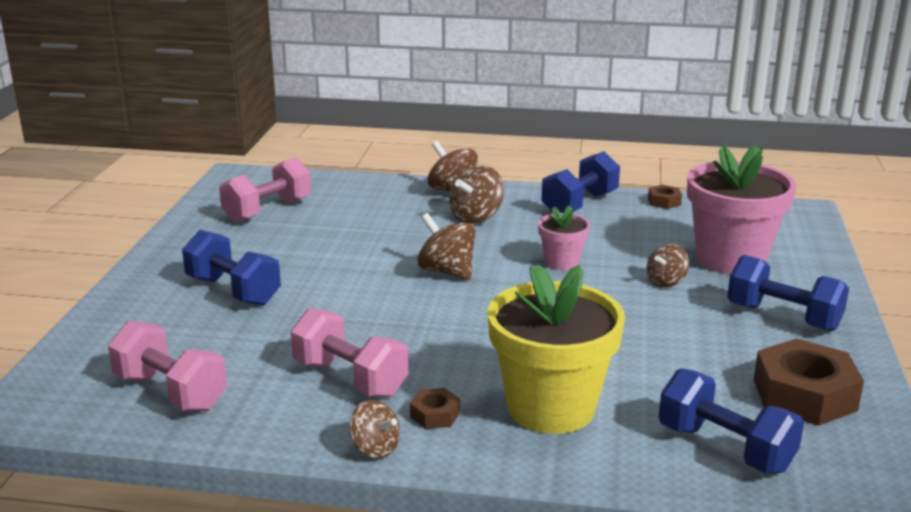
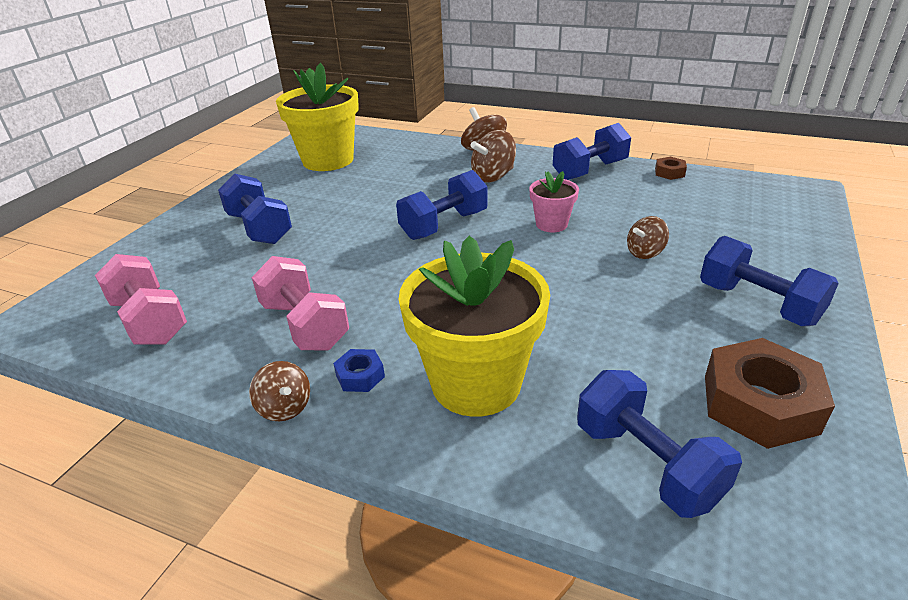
camera: 15 degrees right, 10 degrees up
pink dumbbell [219,157,312,223] -> yellow flower pot [276,63,359,171]
brown nut [410,388,460,429] -> blue nut [333,349,385,392]
brown spinning top [417,213,476,280] -> blue dumbbell [396,170,488,240]
pink flower pot [687,143,796,274] -> none

